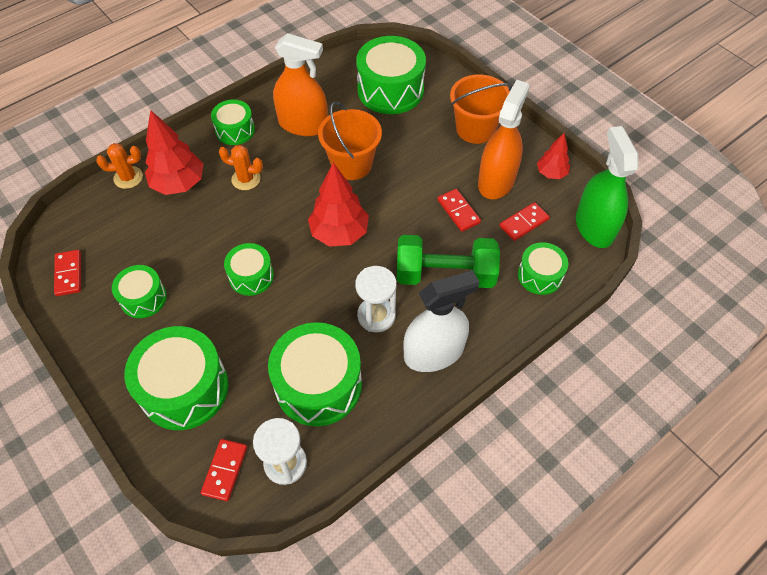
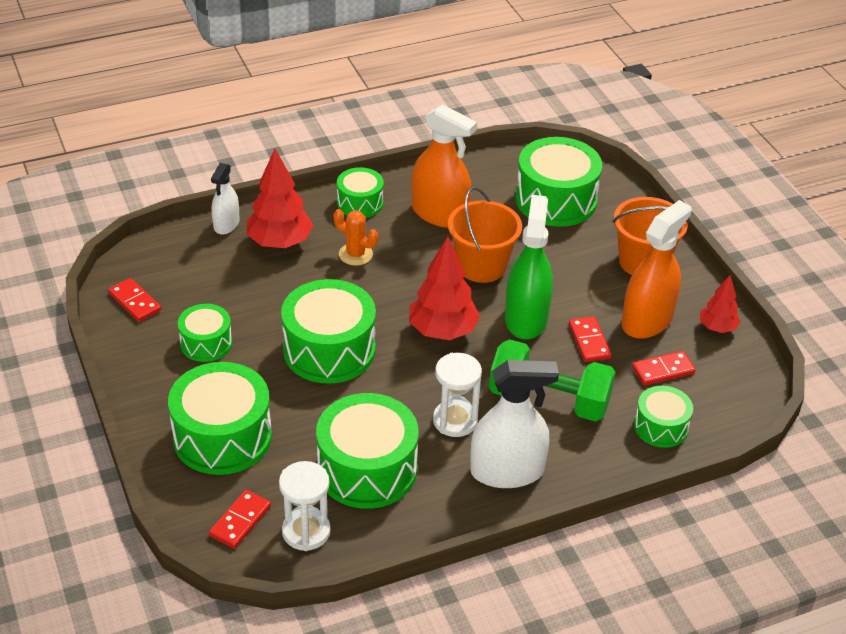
camera: 15 degrees right, 15 degrees down
red domino [54,250,81,296] -> red domino turned 45 degrees counterclockwise [108,278,161,322]
orange cactus [96,143,143,189] -> white spray bottle [211,163,239,235]
green drum [224,243,274,296] -> green drum [281,279,376,384], size x1.78
green spray bottle [576,126,638,248] -> green spray bottle moved to [505,195,553,339]

